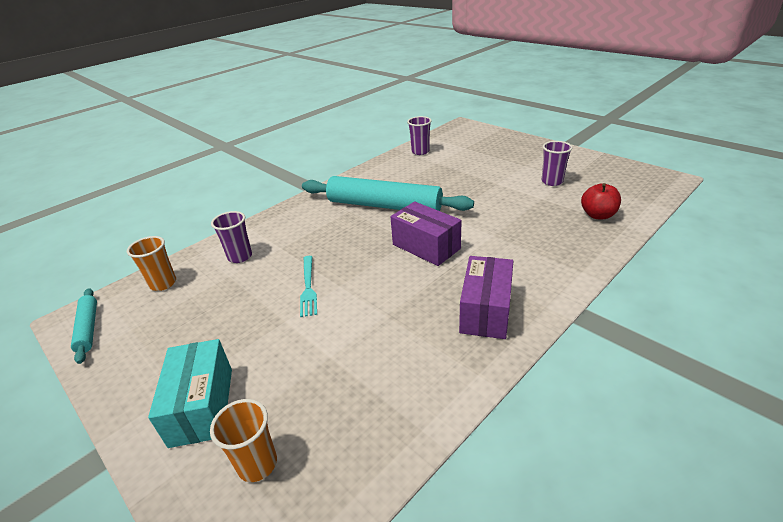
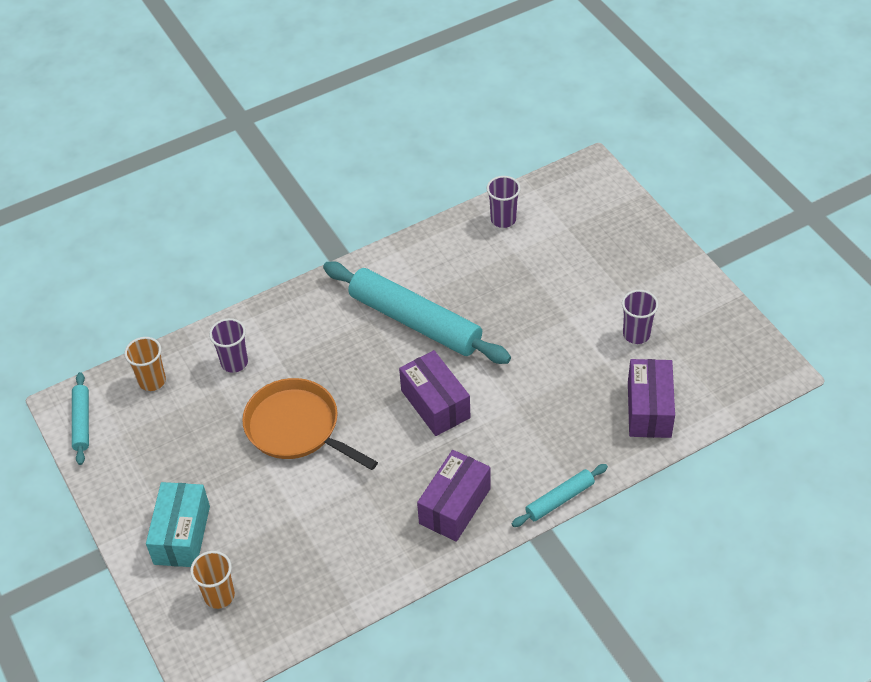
camera: 15 degrees right, 15 degrees up
turquoise fork [300,256,317,317] -> orange pan [242,378,378,470]
red apple [581,183,621,219] -> purple box [628,359,675,438]
none -> turquoise rolling pin [512,464,608,527]

